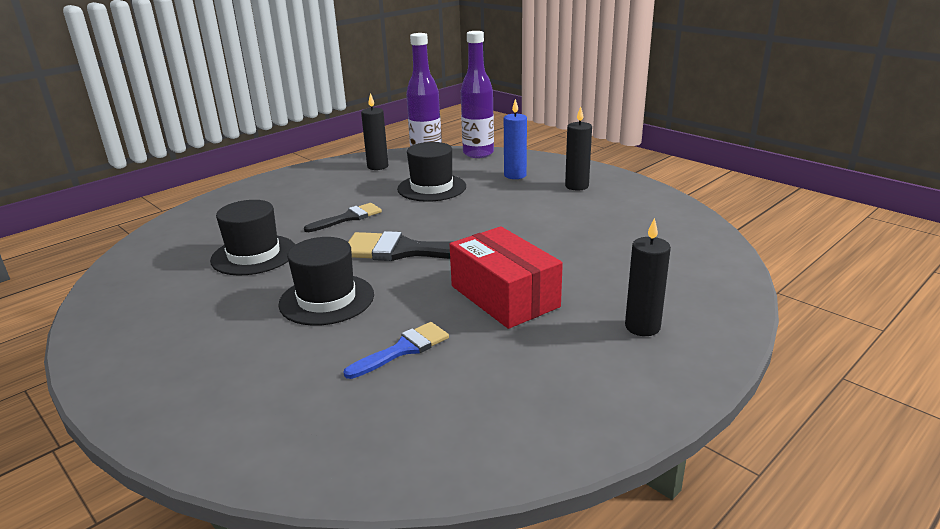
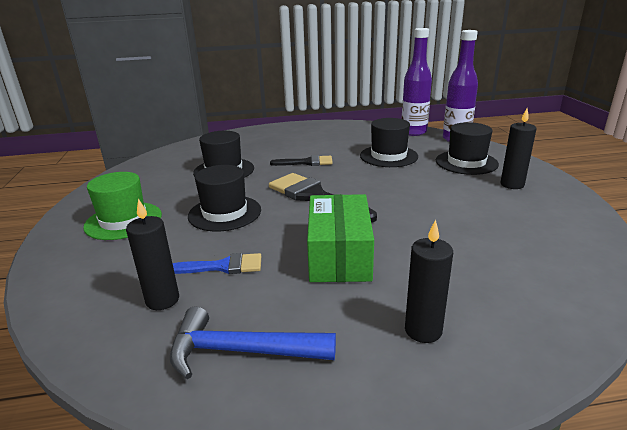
camera: 35 degrees right, 0 degrees up
black candle [361,93,388,170] -> black candle moved to [126,199,179,310]
red box [449,226,563,329] -> green box [307,194,374,282]
blue candle [504,99,527,179] -> black hat [436,122,499,175]
none -> green hat [83,172,162,240]
none -> blue hammer [170,307,336,379]

